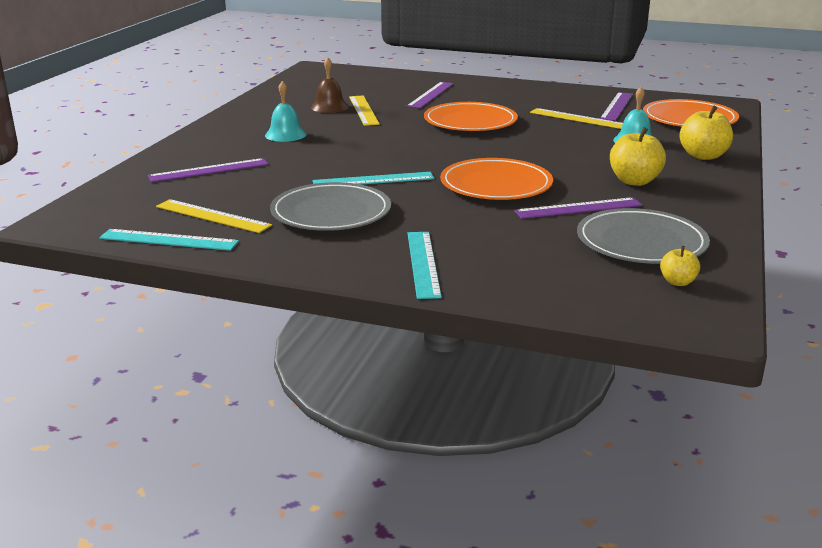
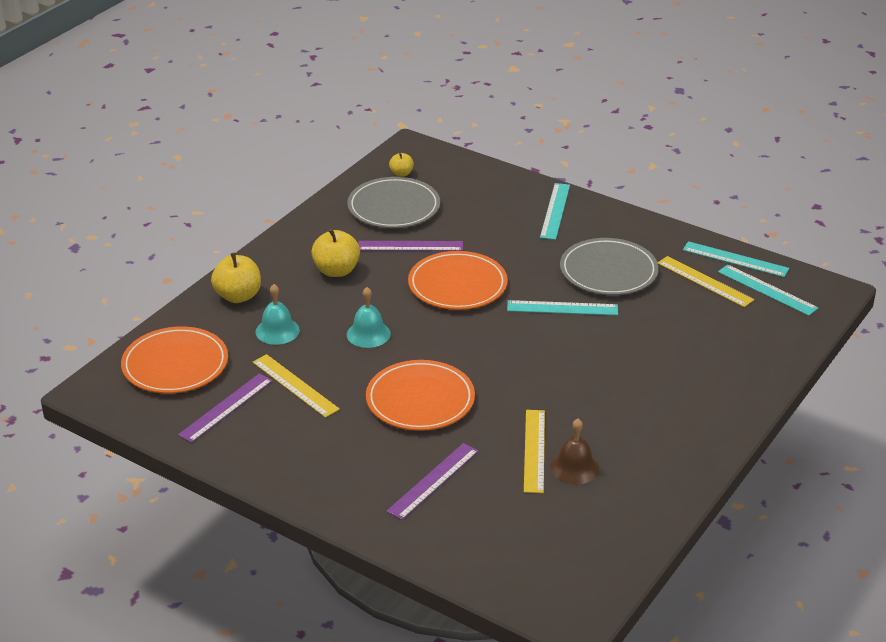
camera: 165 degrees left, 10 degrees up
purple ruler [148,158,268,182] -> none
turquoise bell [265,81,307,142] -> turquoise bell moved to [347,287,391,348]
none -> turquoise ruler [718,264,818,316]

